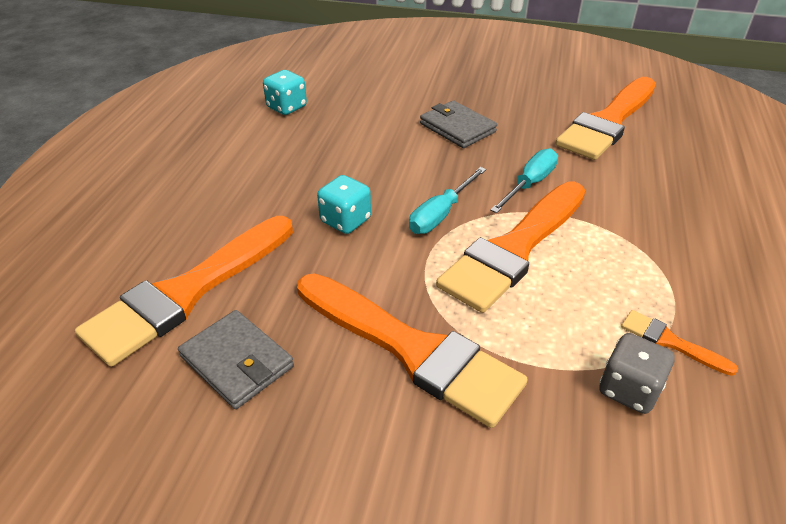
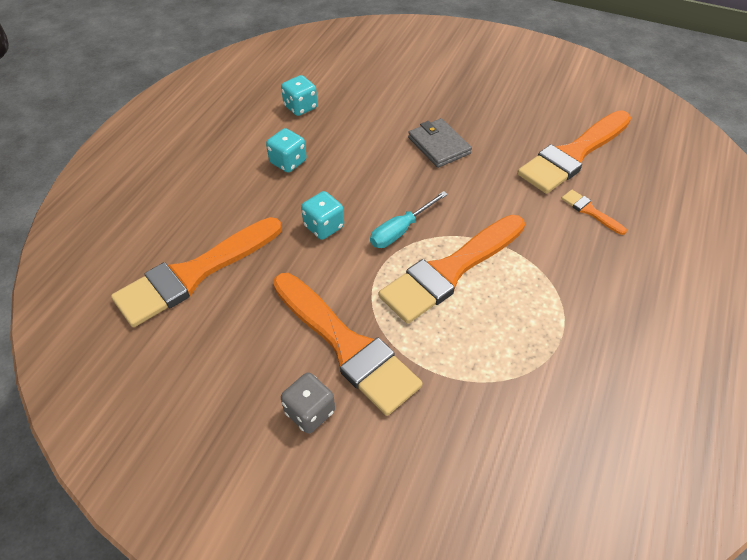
camera: 10 degrees right, 10 degrees up
grey wallet [178,310,294,409] -> none
turquoise screwdriver [490,148,558,213] -> none
grey dice [599,333,674,414] -> grey dice moved to [281,372,335,434]
orange brush [621,310,738,376] -> orange brush moved to [561,190,627,235]
none -> turquoise dice [266,128,307,173]

